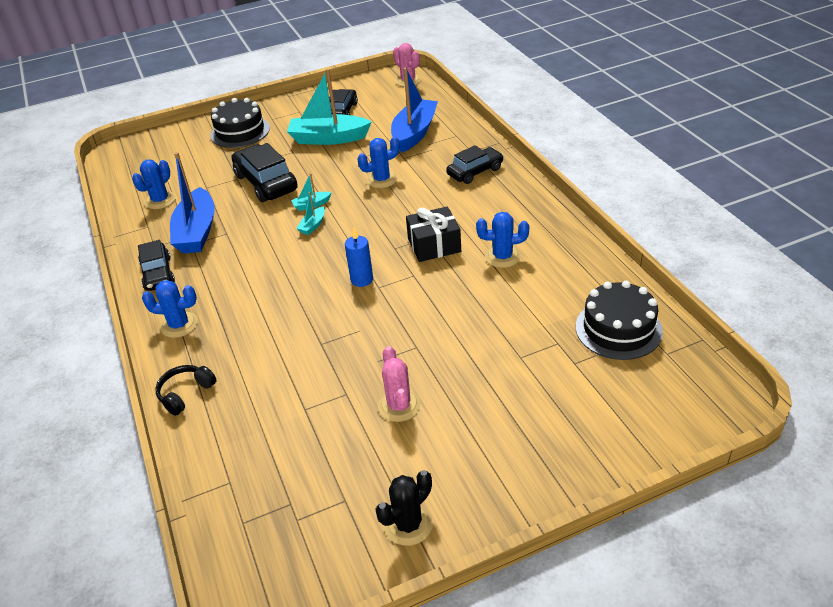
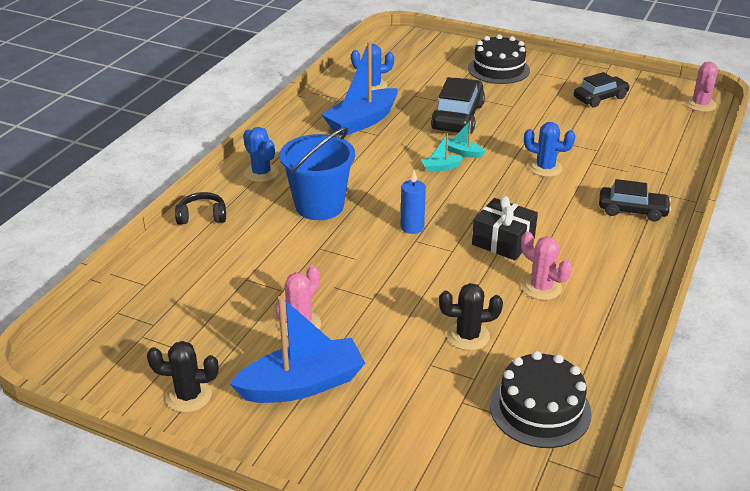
camera: 45 degrees right, 5 degrees down
black car [138,240,175,291] -> none
turquoise boat [287,69,372,145] -> none
blue boat [391,67,438,153] -> blue boat moved to [230,296,365,403]
blue cactus [476,212,529,268] -> pink cactus [521,232,572,300]
none -> blue bucket [279,127,355,220]
none -> black cactus [439,283,503,350]

